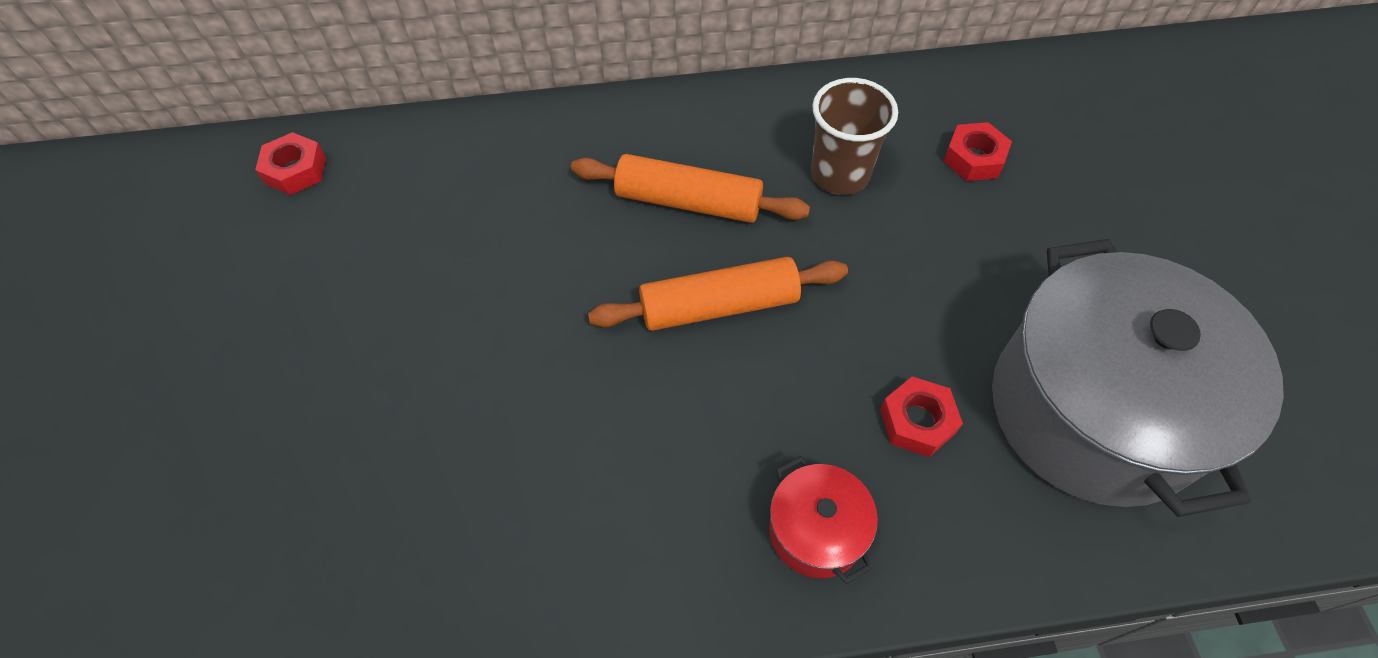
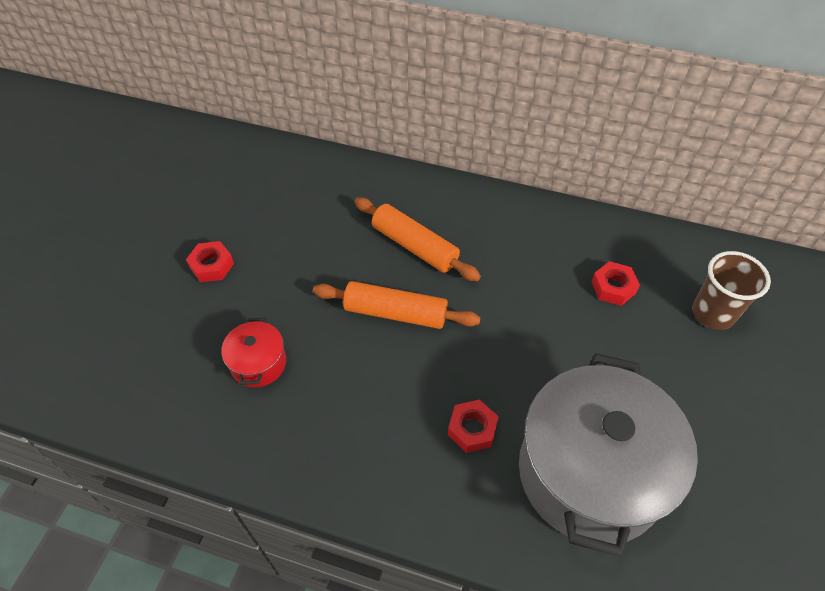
camera: 25 degrees right, 5 degrees down
red nut [255,132,326,195] -> red nut moved to [186,241,234,282]
red pot [769,456,878,584] -> red pot moved to [221,318,286,387]
brown cup [811,78,898,195] -> brown cup moved to [693,251,771,330]

